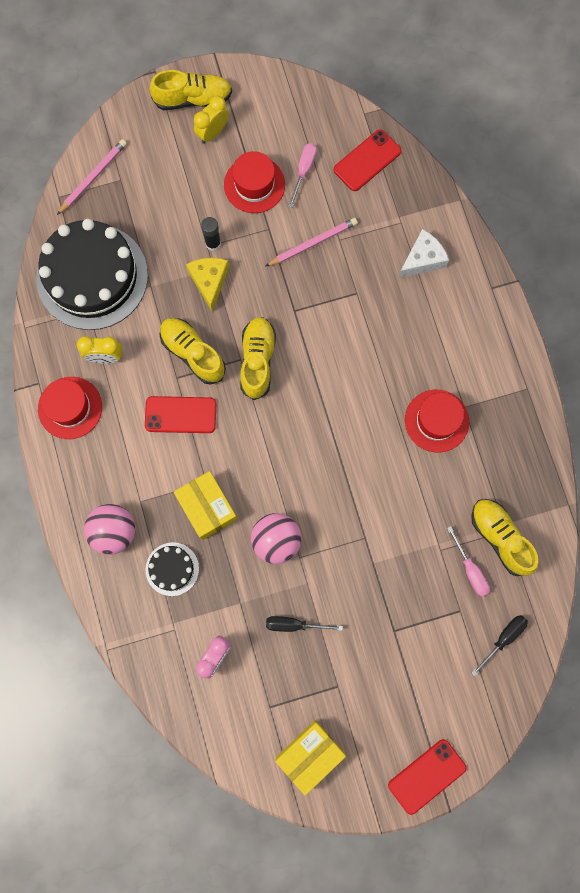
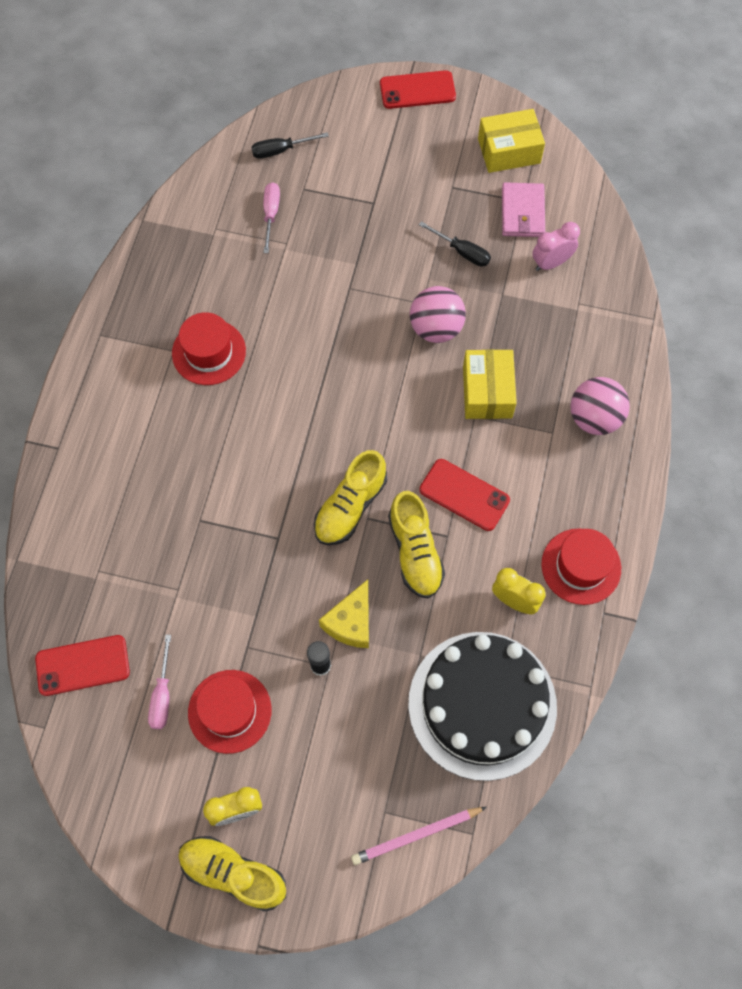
camera: 150 degrees left, 10 degrees down
black cake [146,542,199,596] -> none
pink pencil [265,218,358,267] -> none
pink screwdriver [288,143,317,207] -> pink screwdriver turned 45 degrees counterclockwise [148,634,171,729]
white cheese [399,229,449,278] -> none
yellow shoe [471,499,538,576] -> none
none -> pink wallet [502,182,545,237]

